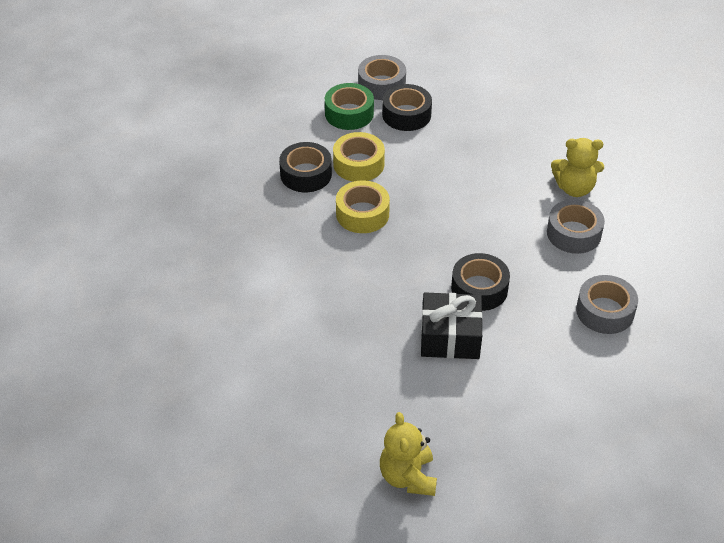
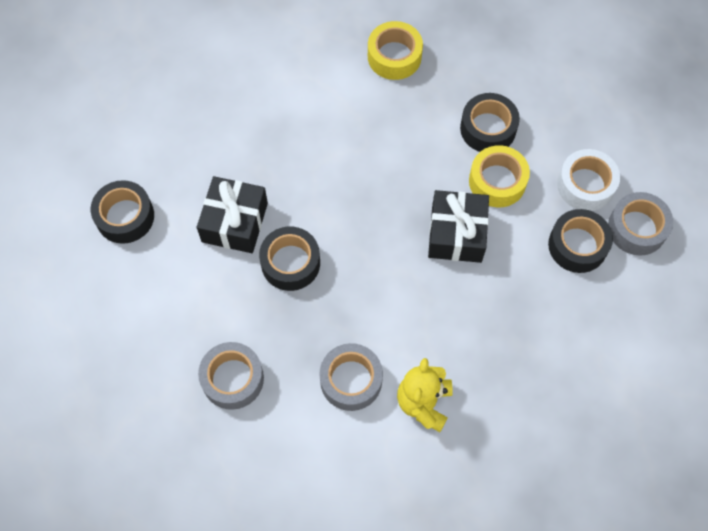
camera: 100 degrees right, 20 degrees up
green tape [325,83,374,130] -> white tape [557,149,620,211]
yellow tape [336,180,390,233] -> yellow tape moved to [368,21,423,80]
yellow teddy bear [380,412,437,496] -> none
none -> black tape [91,180,154,244]
none -> black gift [428,190,489,263]

